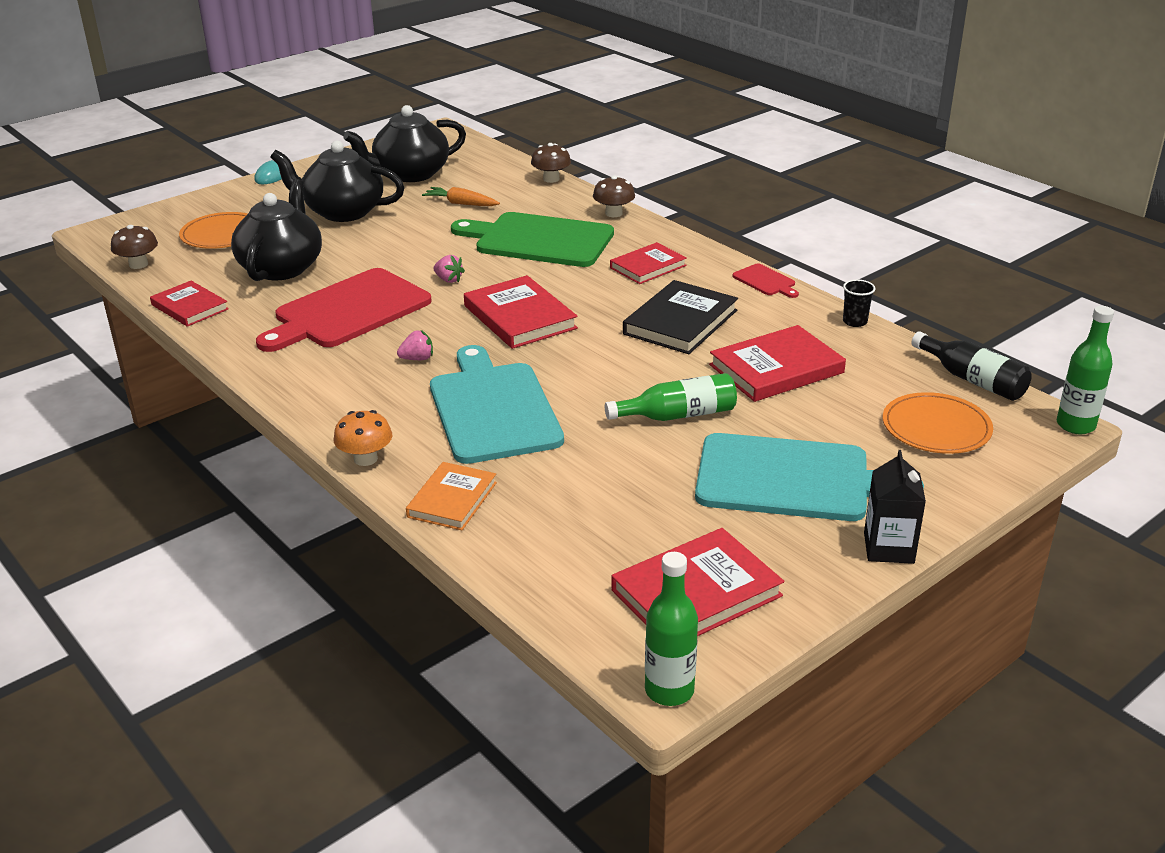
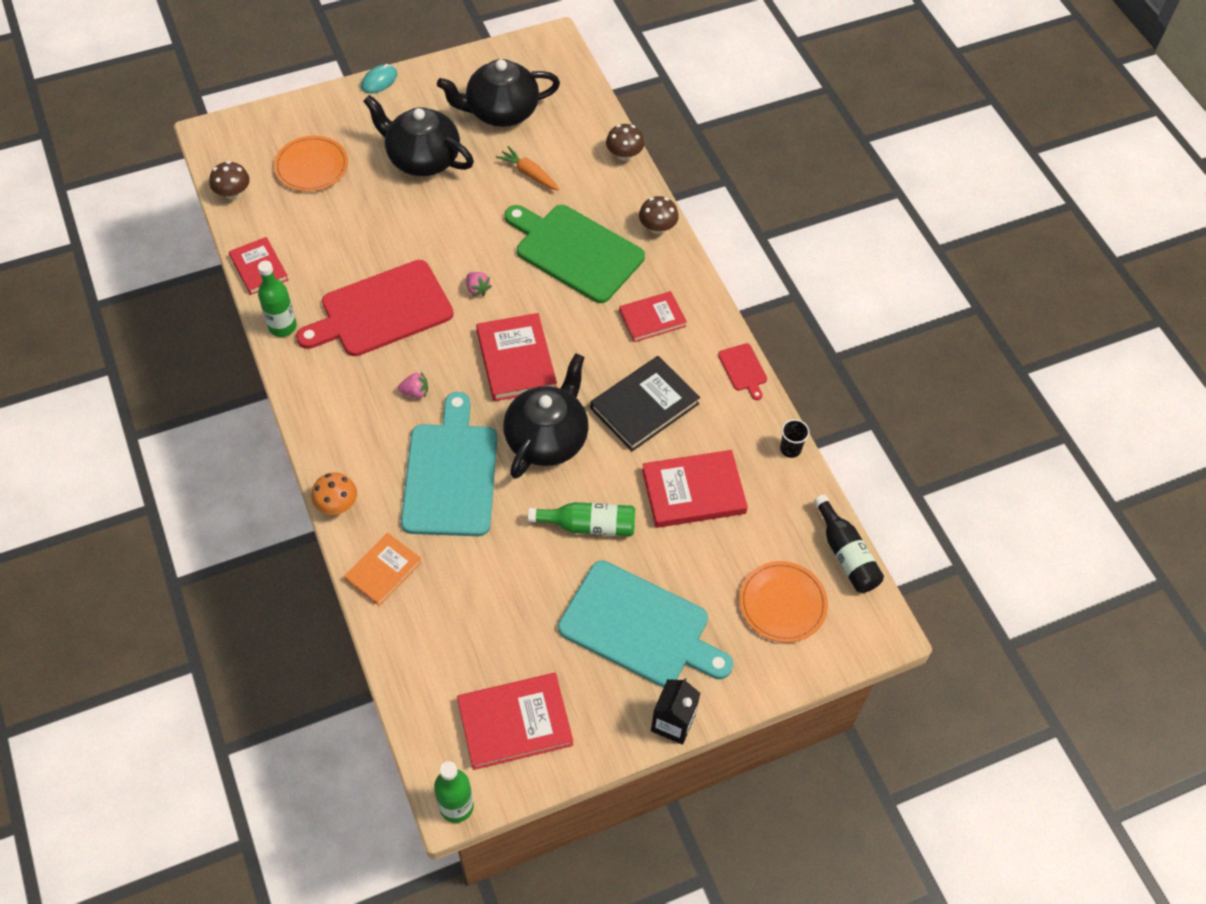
camera: 15 degrees right, 25 degrees up
black teapot [231,179,322,281] -> black teapot moved to [503,353,589,479]
green bottle [1057,306,1114,434] -> green bottle moved to [258,261,297,337]

